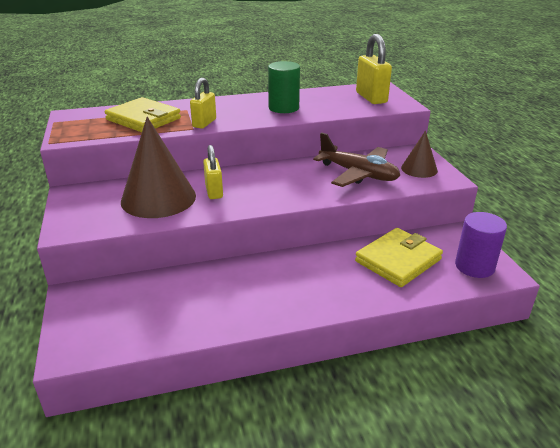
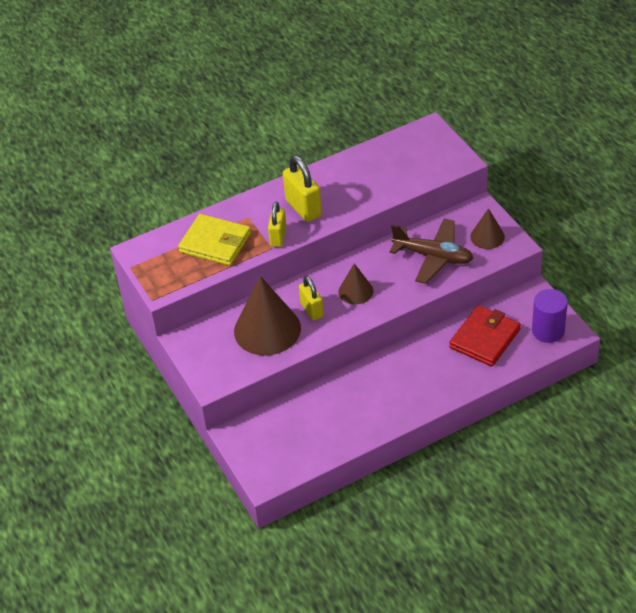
camera: 10 degrees left, 15 degrees up
green cylinder [268,61,300,113] -> none
yellow wallet [355,228,443,287] -> red wallet [449,305,521,367]
yellow padlock [356,34,392,104] -> yellow padlock moved to [283,155,322,222]
none -> brown cone [339,263,373,305]

